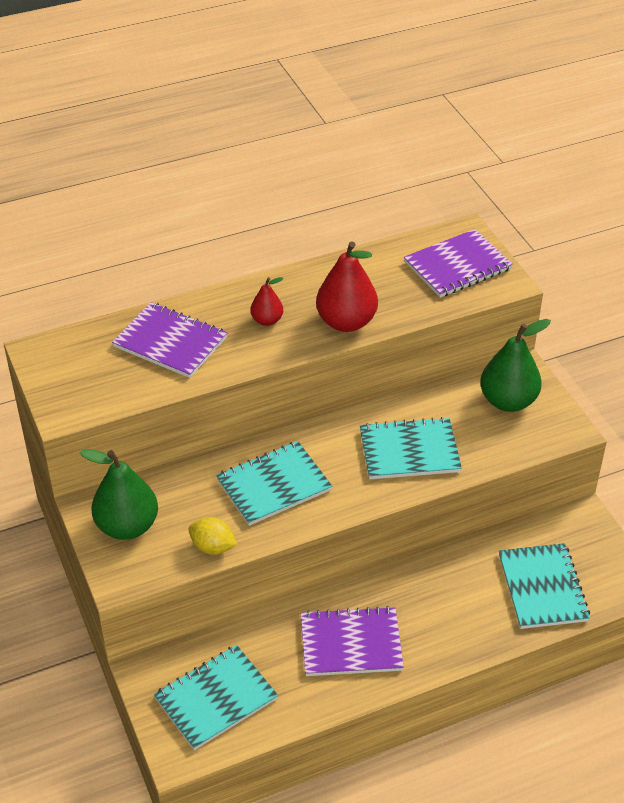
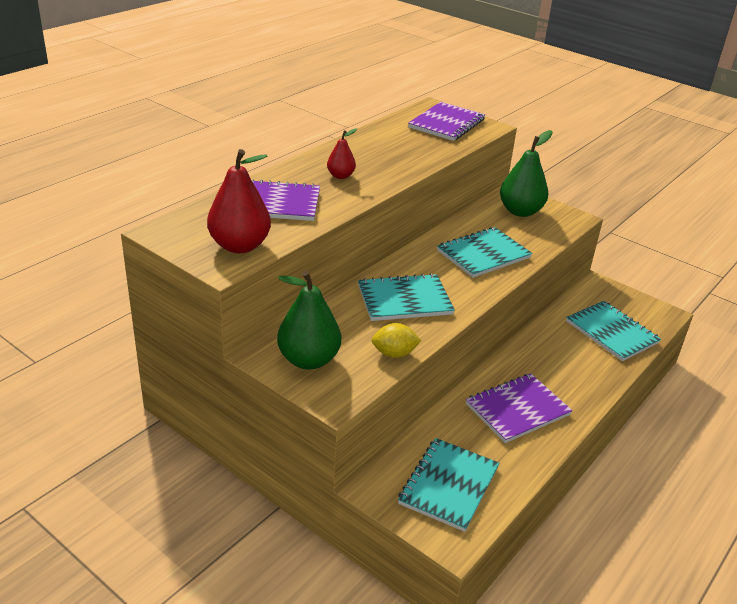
camera: 30 degrees left, 10 degrees down
turquoise notebook [216,441,332,526] -> turquoise notebook turned 45 degrees clockwise [358,273,455,321]
red pear [316,241,378,332] -> red pear moved to [207,149,271,253]

